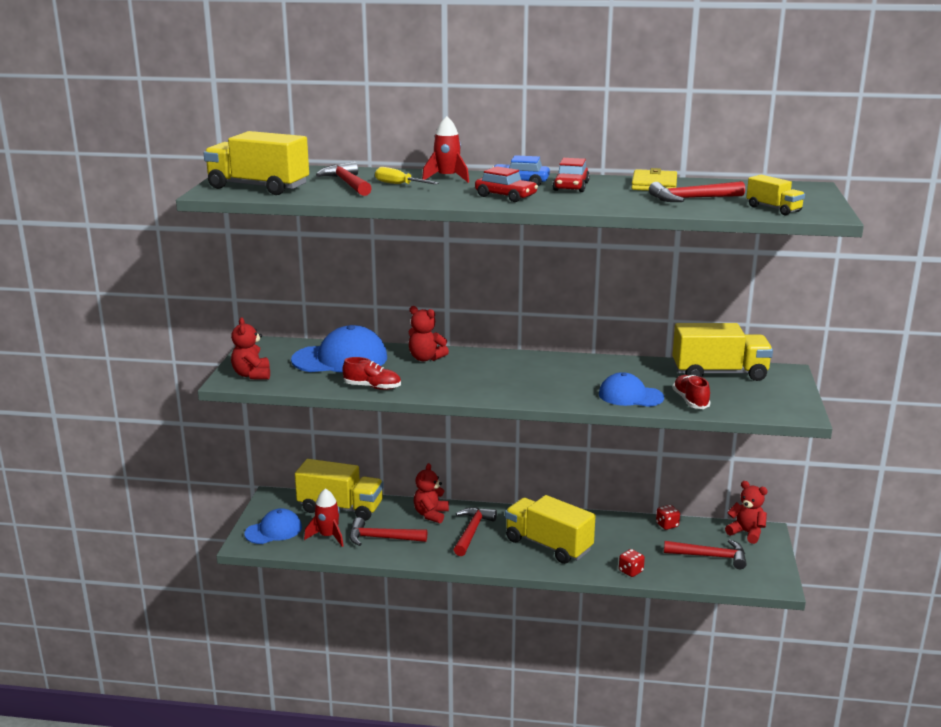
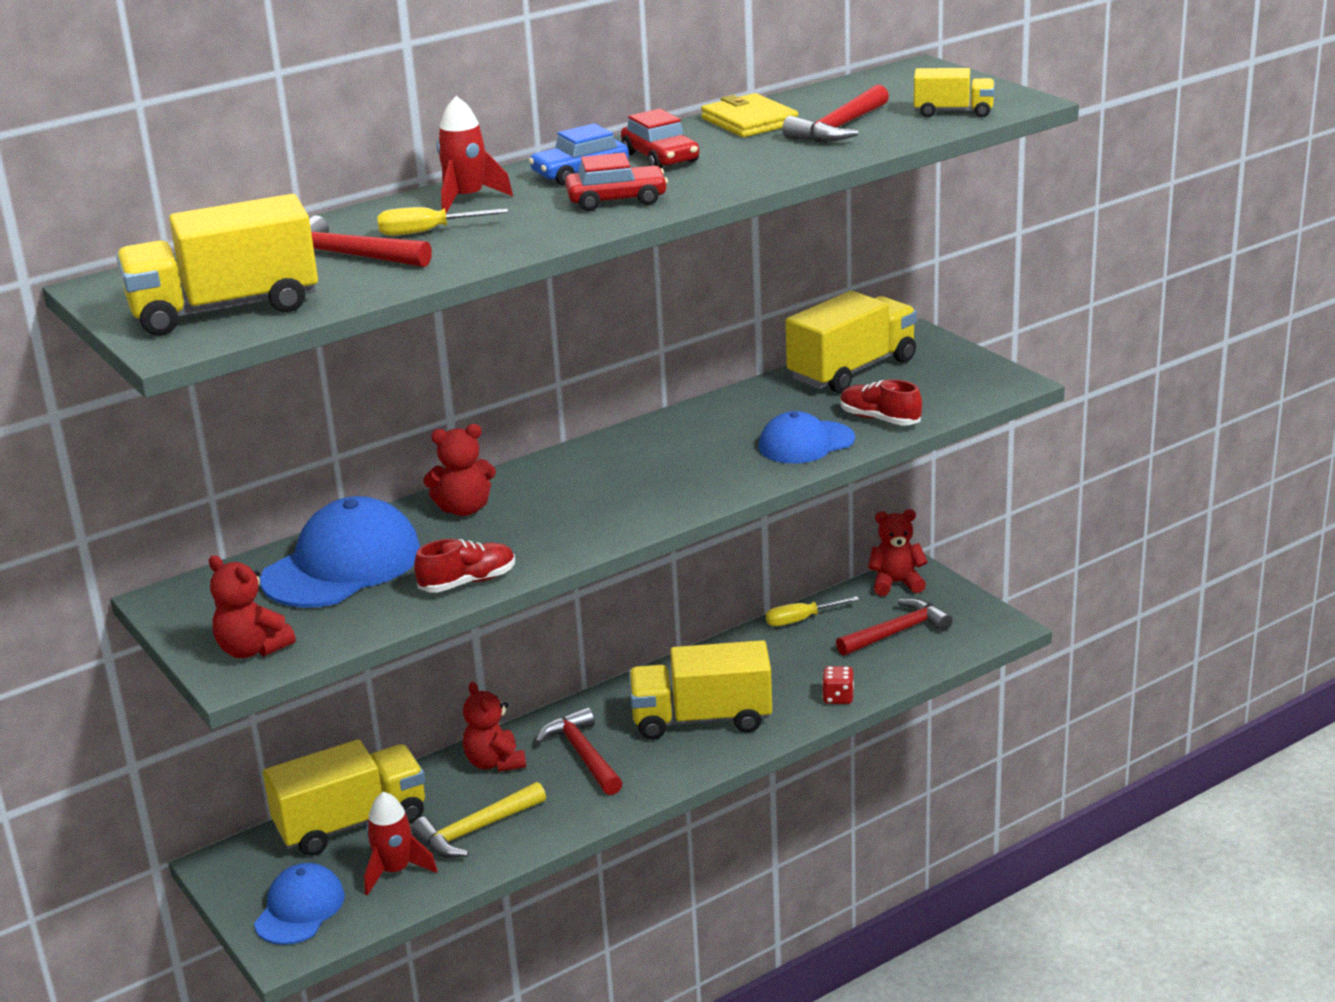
camera: 40 degrees left, 5 degrees up
red hammer [349,518,427,546] -> yellow hammer [411,782,546,858]
red dice [656,505,680,530] -> yellow screwdriver [766,596,859,626]

